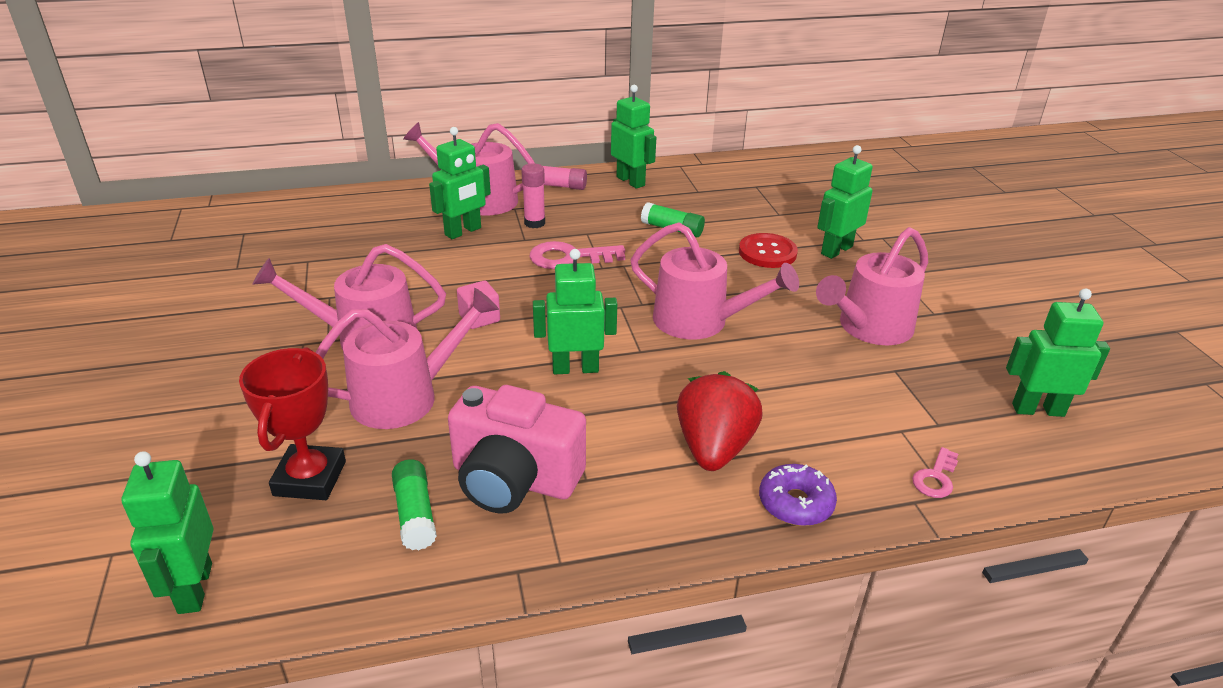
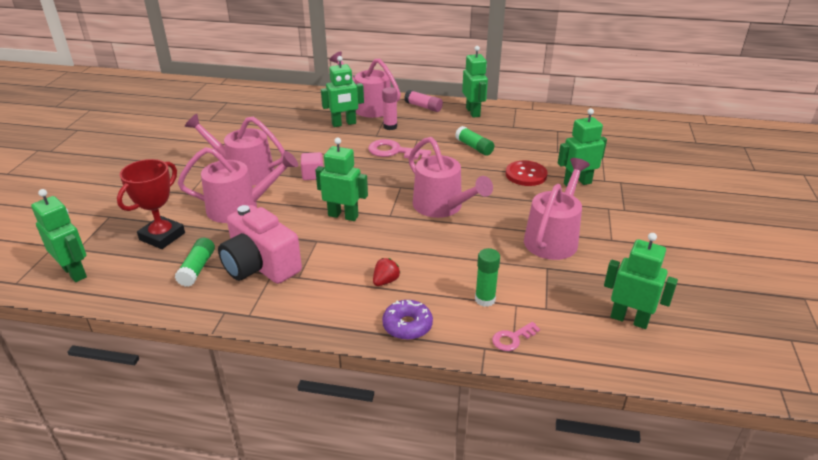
camera: 25 degrees right, 0 degrees up
green robot [122,451,214,614] -> green robot turned 120 degrees clockwise [31,189,87,282]
red strawberry [677,371,763,471] -> red strawberry [373,258,401,286], size x0.48
pink watering can [816,227,928,345] -> pink watering can turned 135 degrees clockwise [524,158,590,260]
none -> green glue stick [475,248,500,307]

